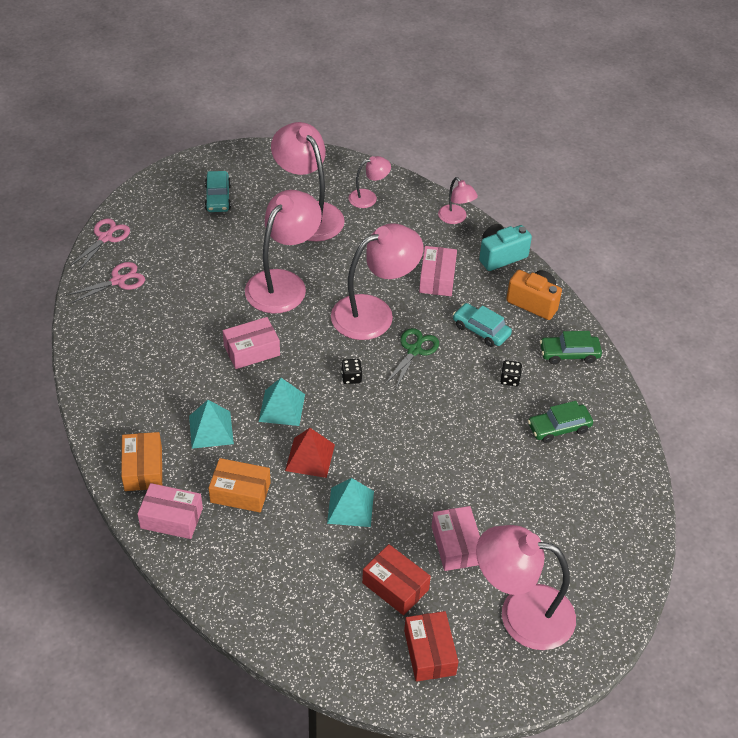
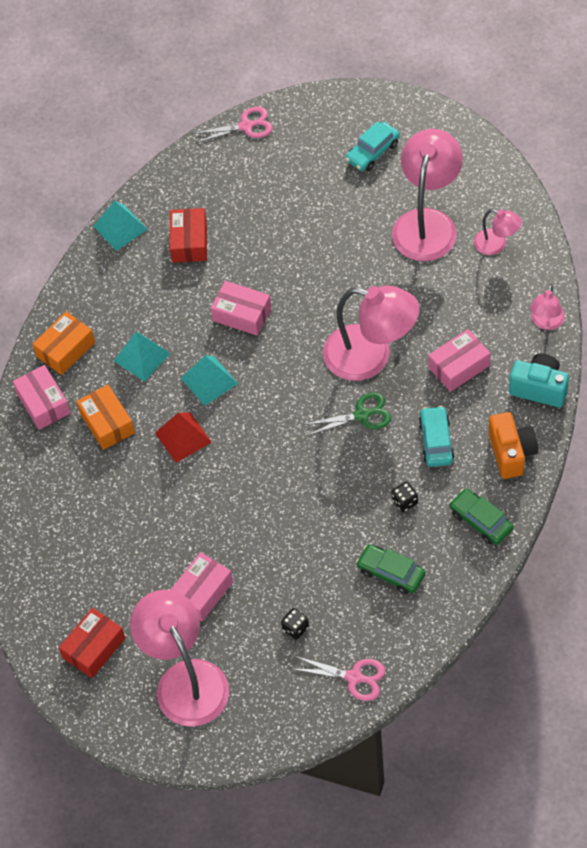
camera: 55 degrees right, 10 degrees up
pink scissors [66,262,145,304] -> pink scissors moved to [293,656,385,701]
pink lamp [245,190,322,313] -> none
turquoise pyramid [327,478,374,527] -> turquoise pyramid moved to [93,201,148,251]
black dice [341,359,362,384] -> black dice moved to [281,608,309,640]
red box [362,544,431,615] -> red box moved to [170,208,207,263]

